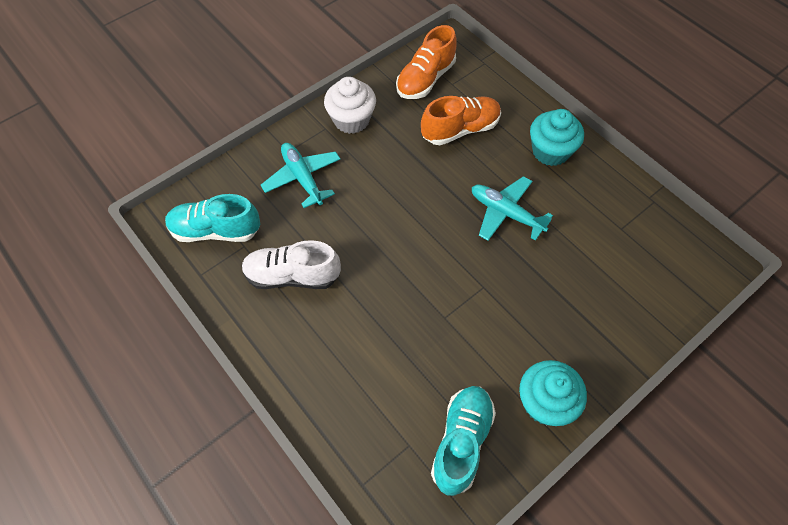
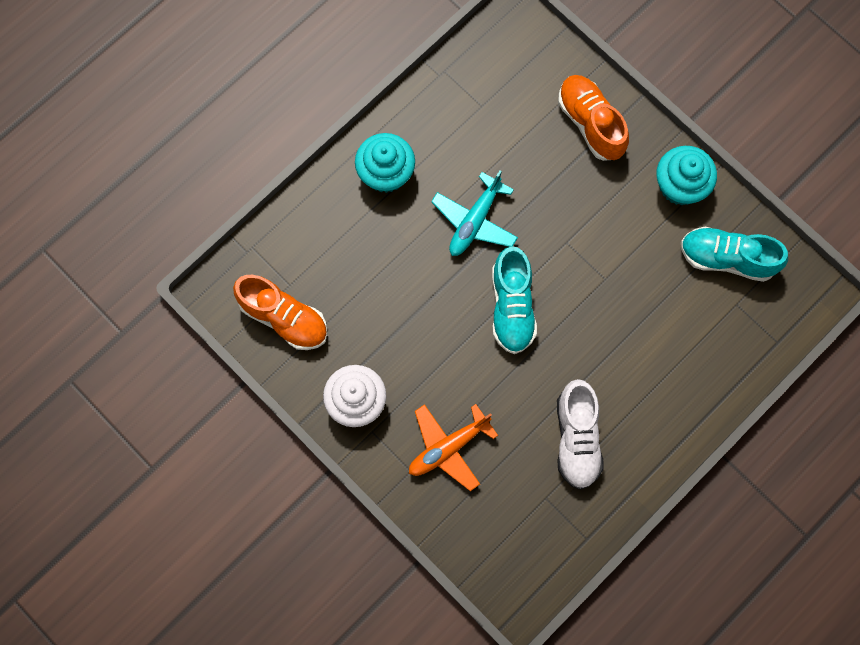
camera: 95 degrees left, 15 degrees up
turquoise shoe [165,194,260,242] -> turquoise shoe moved to [492,246,537,354]
turquoise plane [261,143,340,208] -> orange plane [409,404,498,491]
orange shoe [421,96,501,145] -> orange shoe moved to [558,75,629,161]

